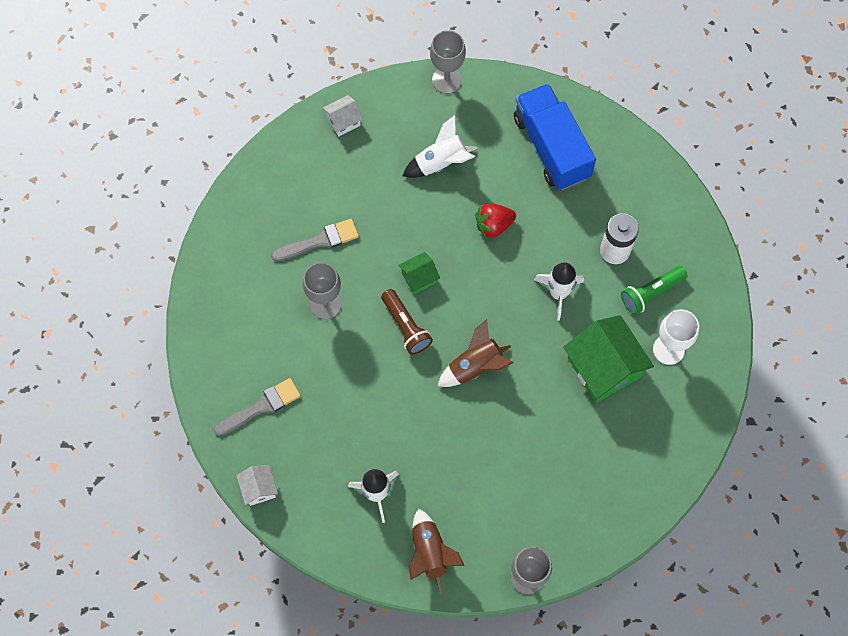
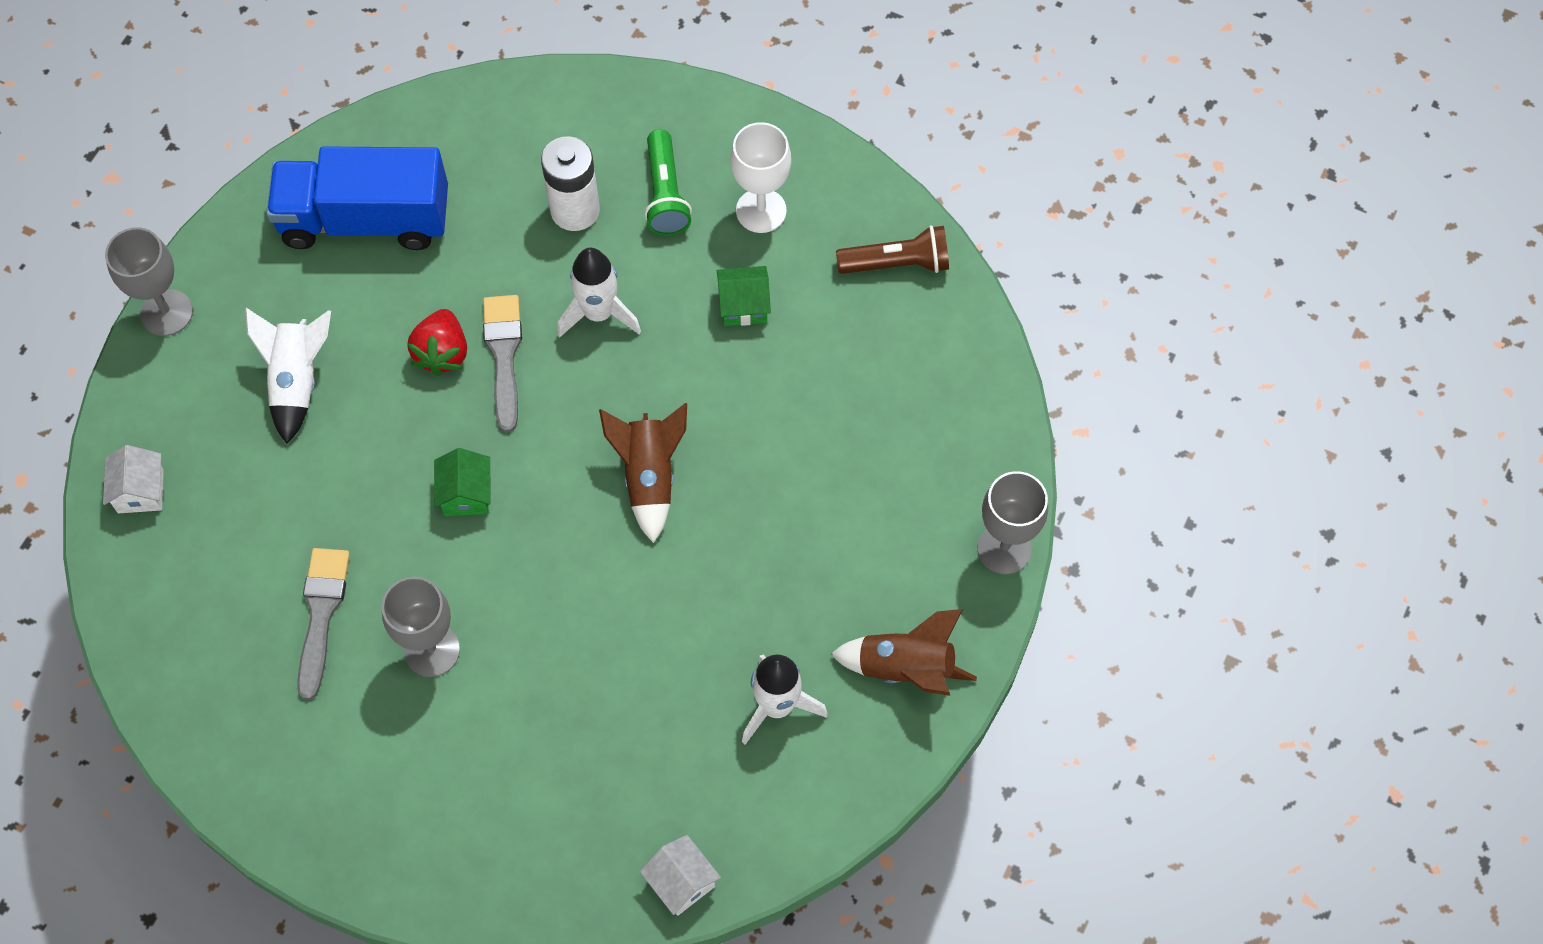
camera: 65 degrees left, 5 degrees down
grey brush [214,378,301,436] -> grey brush moved to [483,295,522,433]
white house [236,465,278,506] -> white house turned 45 degrees clockwise [640,835,721,916]
brown flashlight [381,289,433,355] -> brown flashlight moved to [836,225,949,274]
green house [563,315,654,403] -> green house [717,266,771,326], size x0.50

